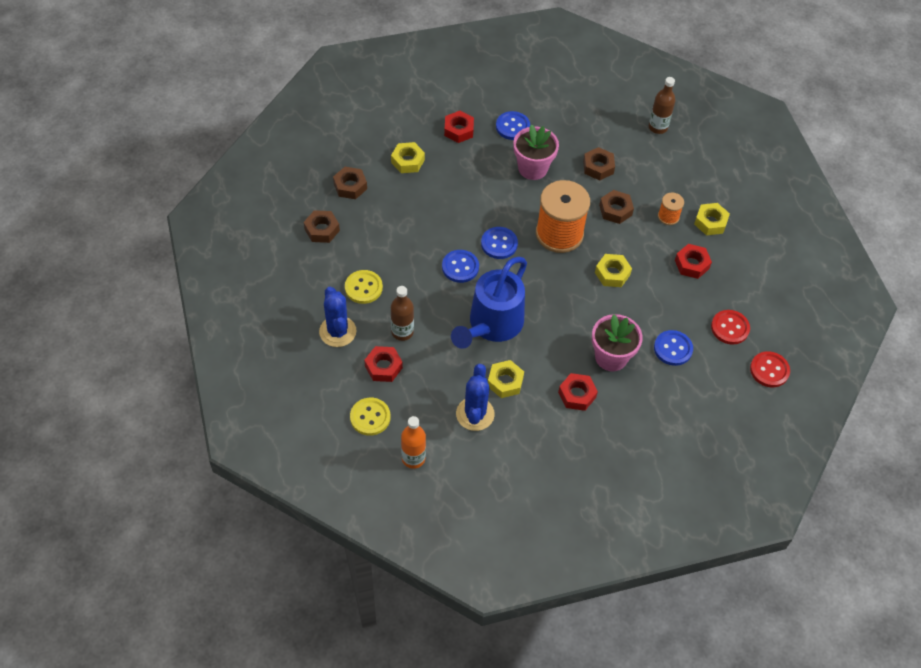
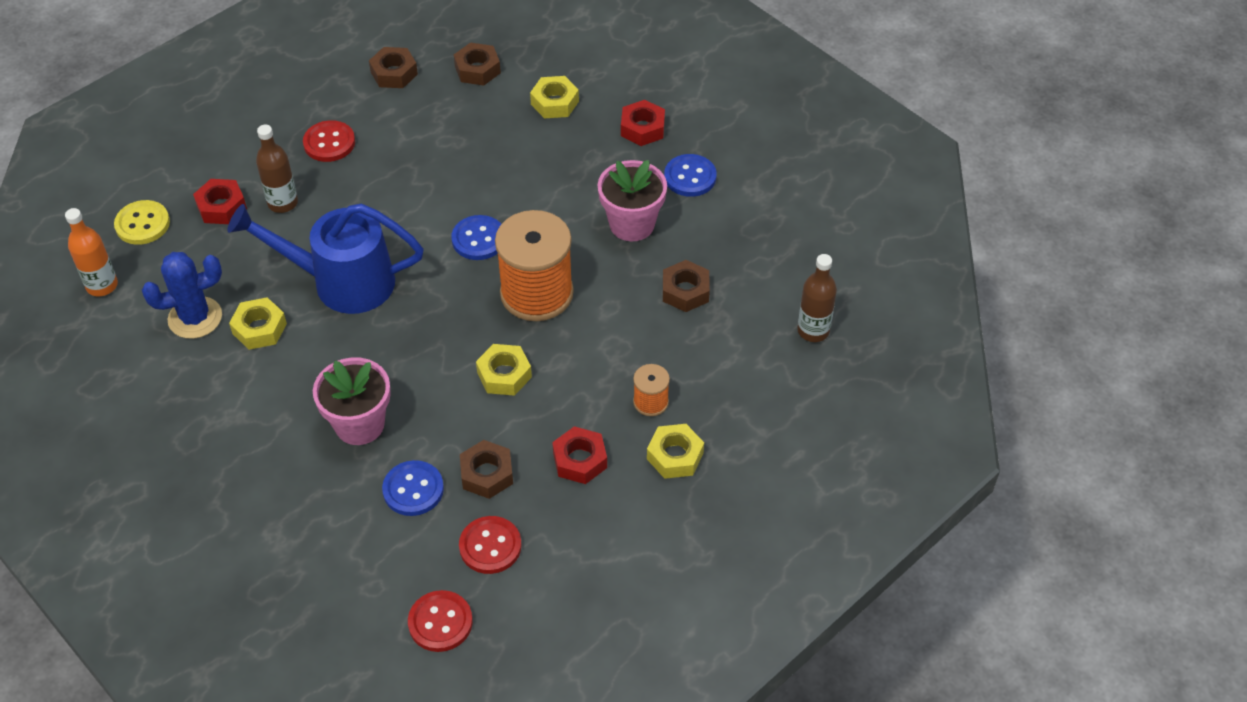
camera: 65 degrees right, 5 degrees down
blue cactus [319,287,357,347] -> none
yellow button [345,270,383,304] -> red button [303,120,355,162]
blue button [442,250,479,283] -> none
red nut [558,373,598,411] -> none
brown nut [599,190,634,224] -> brown nut moved to [460,440,513,499]

